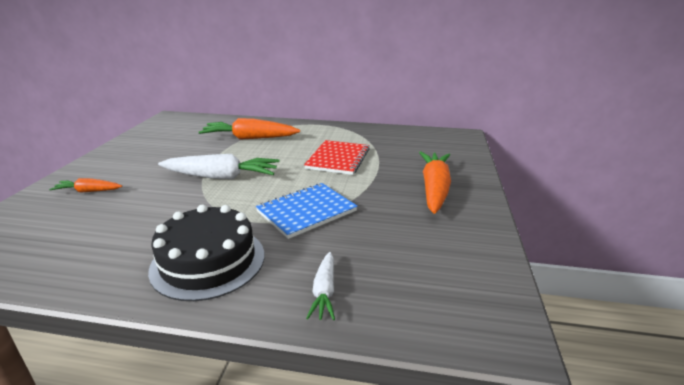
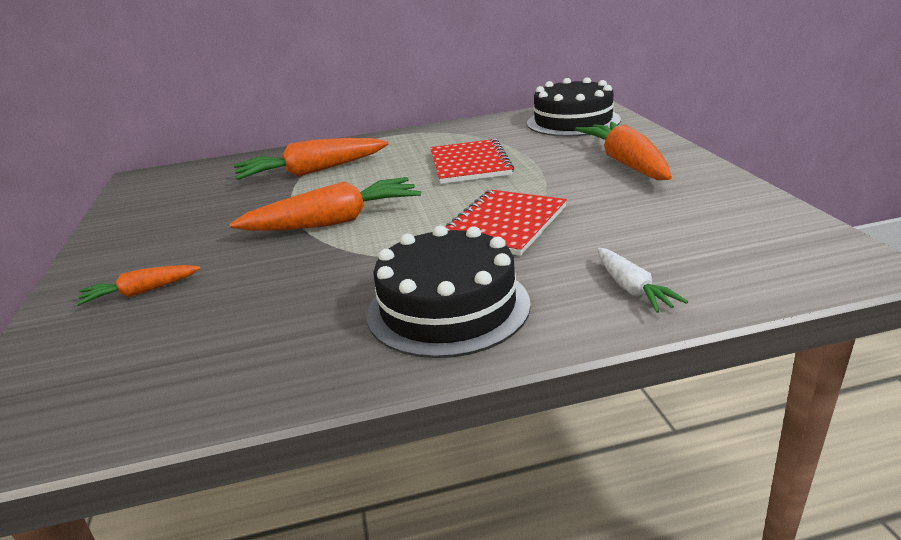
camera: 20 degrees left, 0 degrees up
white carrot [158,154,279,179] -> orange carrot [230,177,421,231]
blue notebook [256,183,358,239] -> red notebook [446,190,567,256]
none -> black cake [527,77,621,137]

